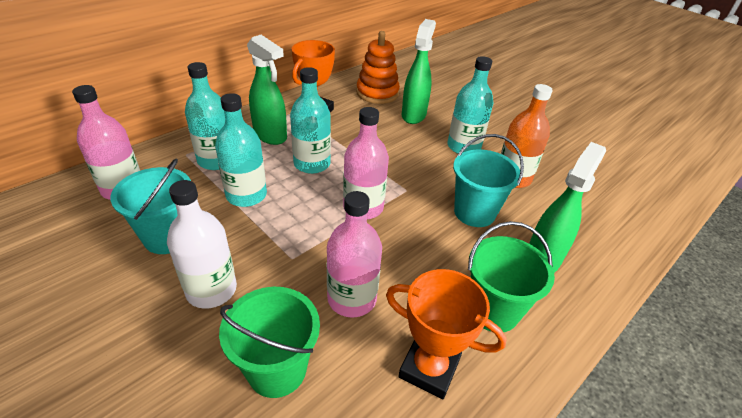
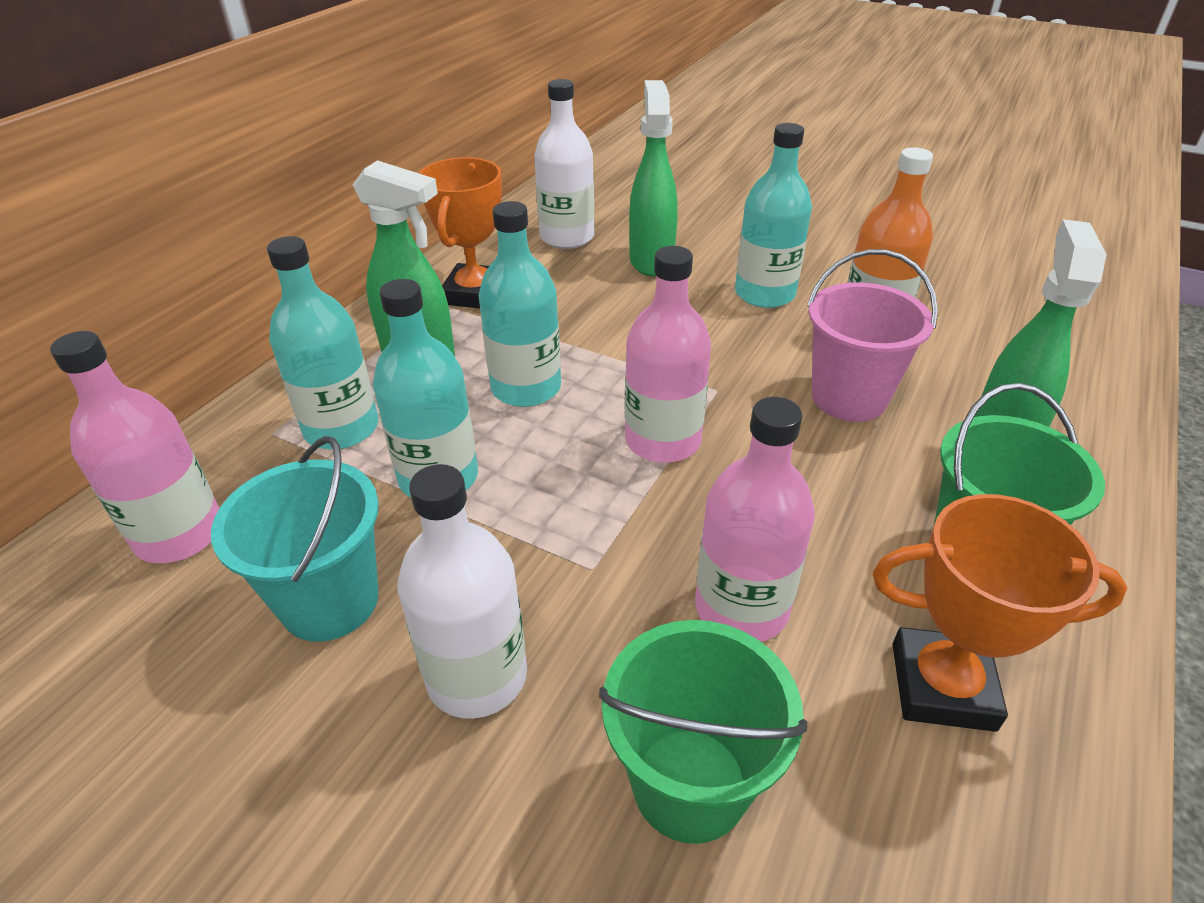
camera: 15 degrees left, 0 degrees up
orange stacking toy [356,31,400,104] -> white bottle [534,79,594,249]
turquoise bucket [453,134,524,227] -> pink bucket [807,249,938,422]

